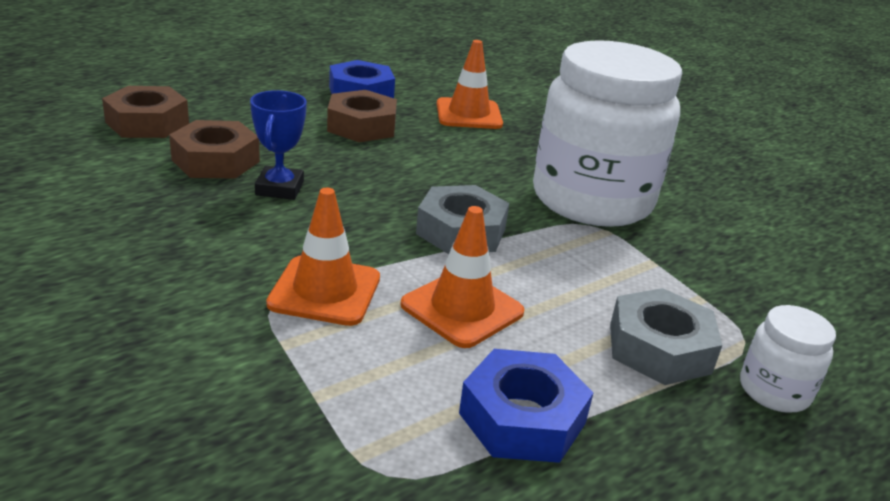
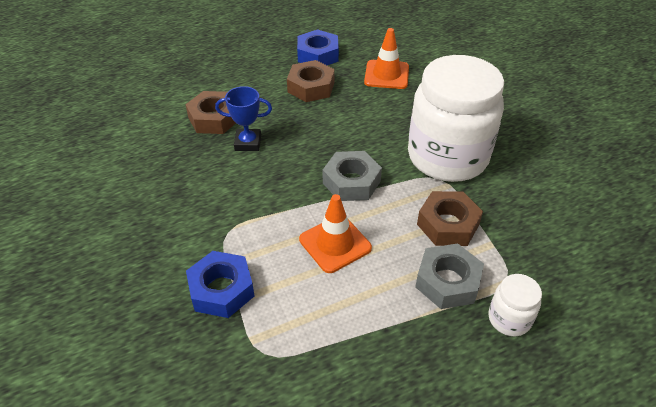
camera: 15 degrees right, 15 degrees up
brown nut [102,86,189,138] -> brown nut moved to [417,191,483,246]
blue trophy [250,90,307,200] -> blue trophy turned 75 degrees clockwise [215,86,272,151]
orange traffic cone [266,188,380,326] -> none
blue nut [459,349,593,463] -> blue nut moved to [186,251,254,318]

